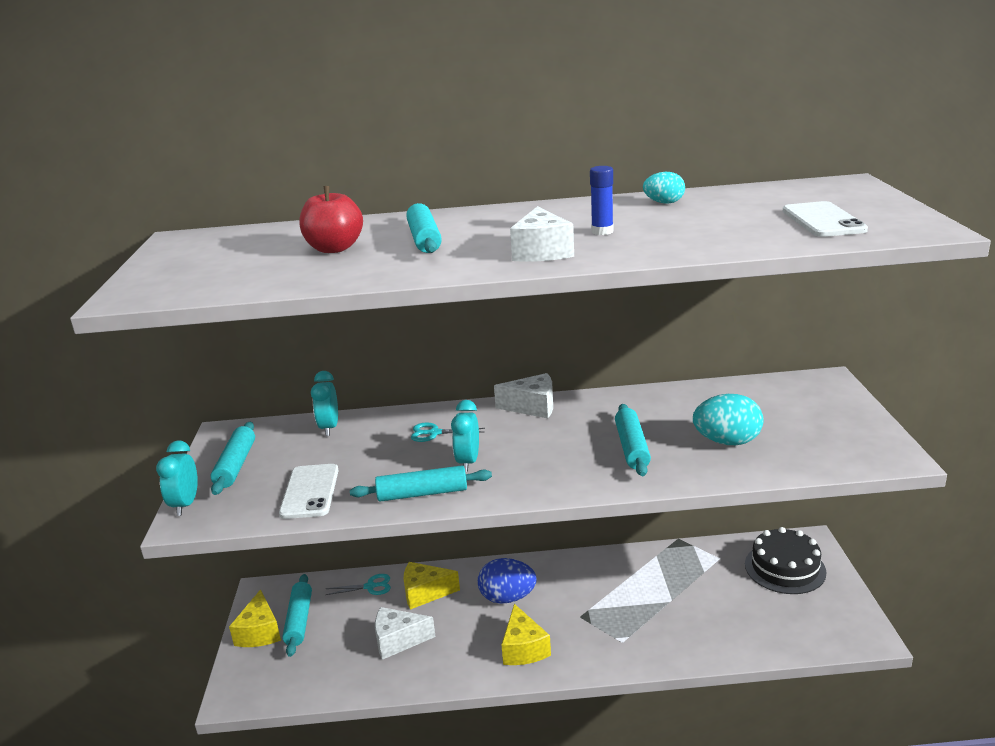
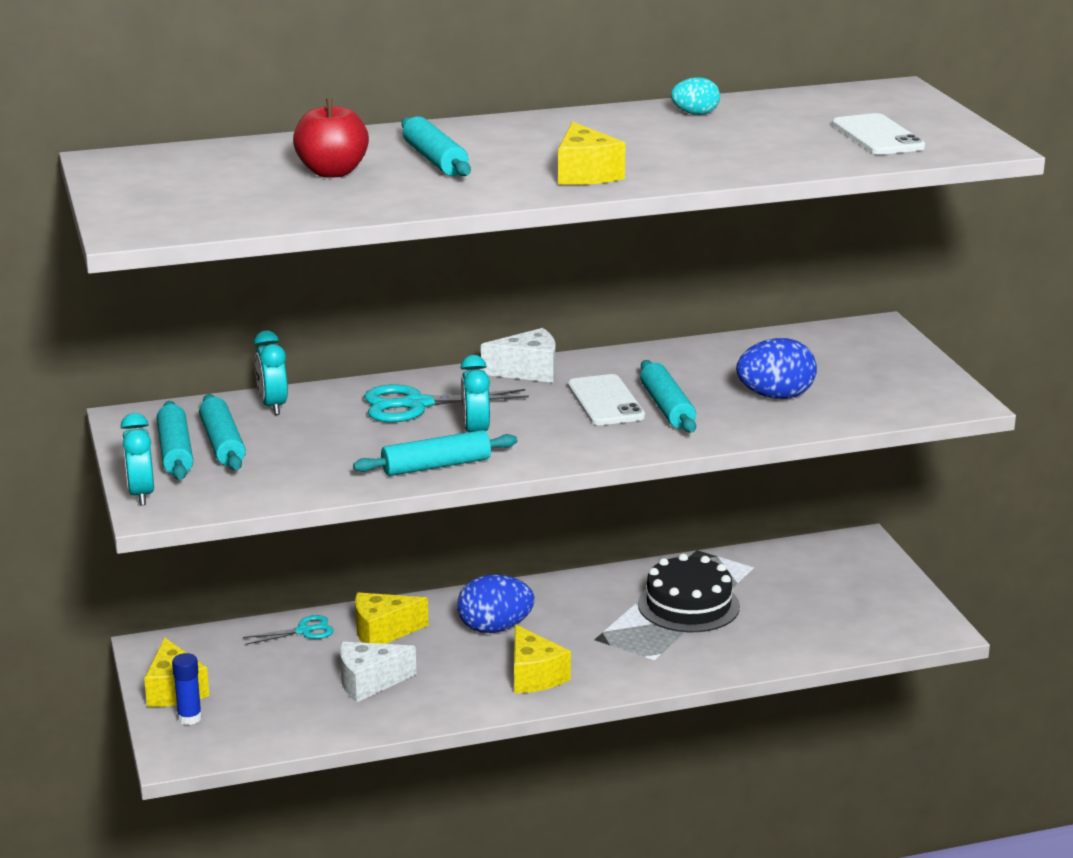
camera: 15 degrees left, 0 degrees up
white phone [279,464,339,519] -> white phone moved to [568,374,645,425]
turquoise rolling pin [282,574,312,657] -> turquoise rolling pin moved to [199,394,246,470]
turquoise scissors [411,423,485,442] -> turquoise scissors [364,385,529,422], size x1.74
white cheese [510,206,574,262] -> yellow cheese [558,122,626,185]
blue glue stick [590,166,613,235] -> blue glue stick moved to [172,653,202,725]
turquoise egg [693,394,763,445] -> blue egg [736,338,817,399]
black cake [745,527,826,594] -> black cake moved to [638,554,740,632]

